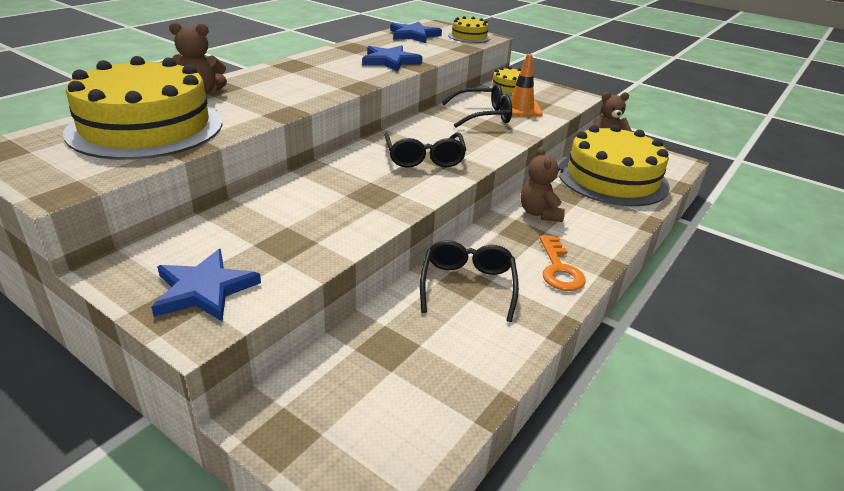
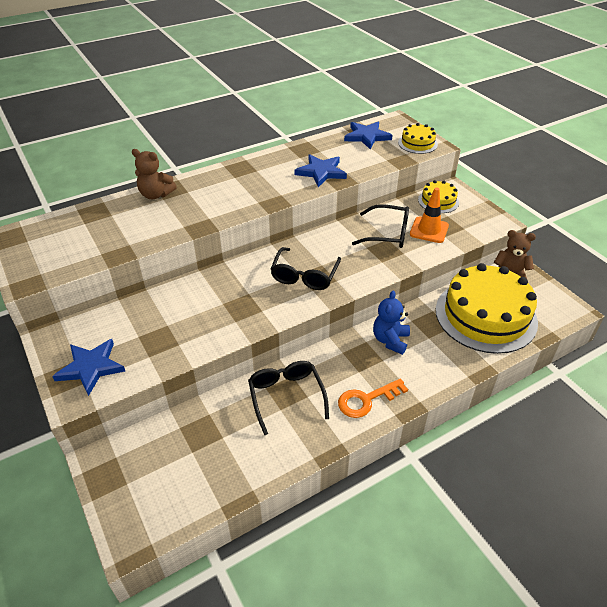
camera: 25 degrees right, 10 degrees up
yellow cake [63,56,223,160] -> none
black glasses [420,240,519,322] -> black glasses turned 45 degrees counterclockwise [248,361,329,435]
brown teddy bear [521,147,565,222] -> blue teddy bear [373,290,410,355]
orange key [539,235,585,291] -> orange key turned 45 degrees clockwise [338,378,408,418]

